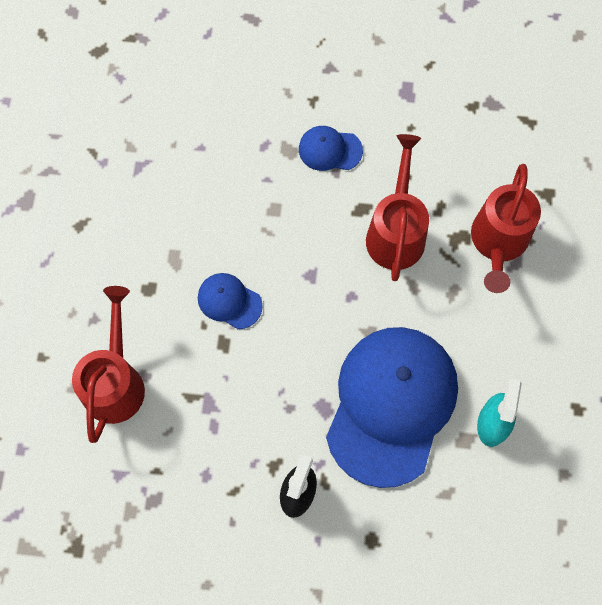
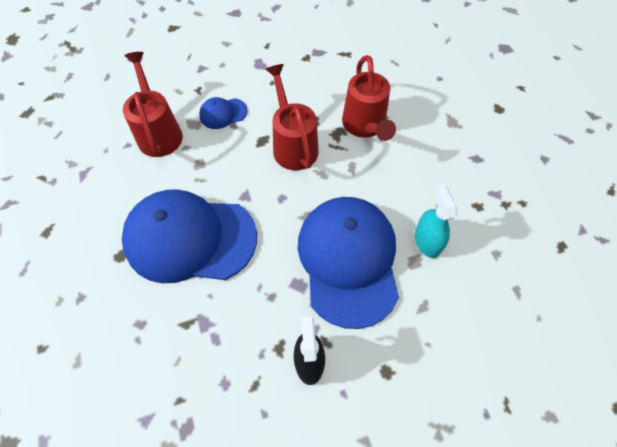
camera: 25 degrees left, 10 degrees down
red watering can [72,286,145,443] -> red watering can moved to [123,52,183,157]
blue cap [198,273,263,329] -> blue cap [122,189,257,283], size x2.35

